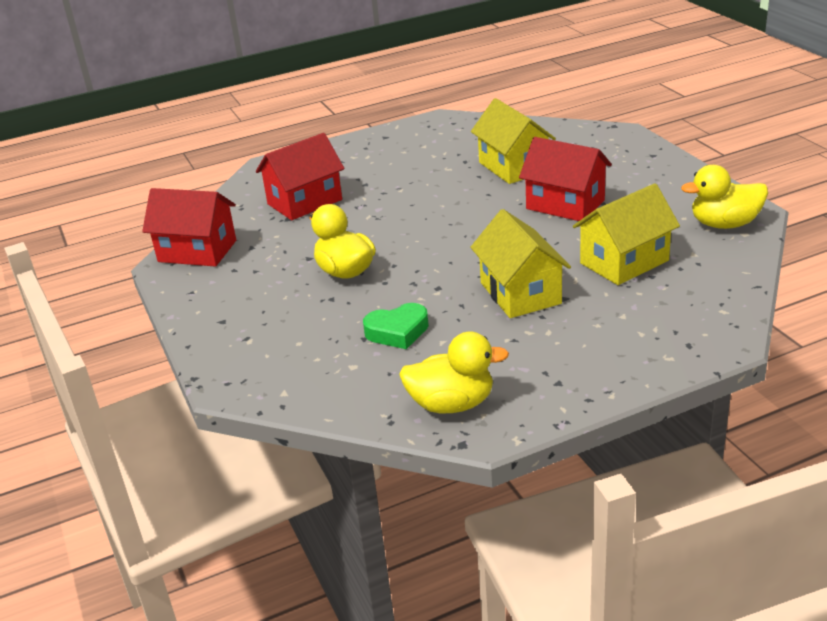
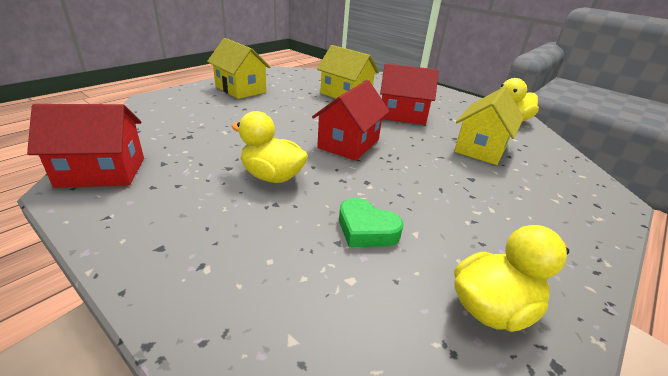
camera: 30 degrees left, 0 degrees up
red house [256,133,344,220] -> red house moved to [312,80,390,161]
green heart [363,303,429,349] -> green heart turned 75 degrees clockwise [339,198,403,247]
yellow house [470,209,571,318] -> yellow house moved to [207,38,271,99]

